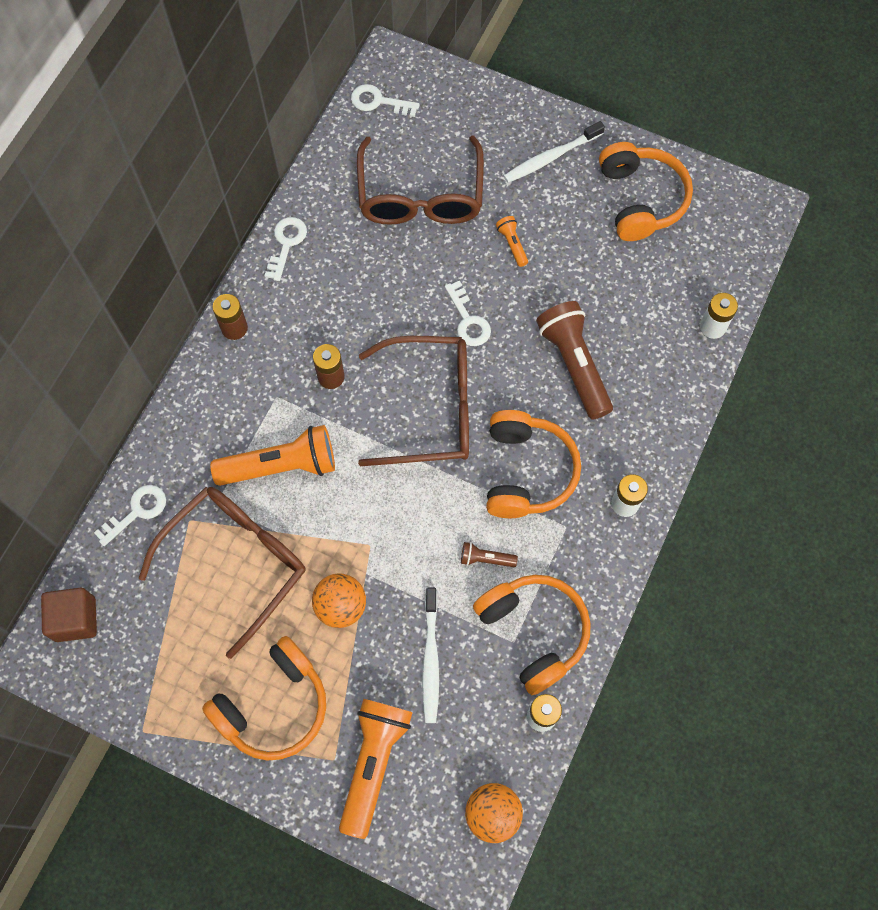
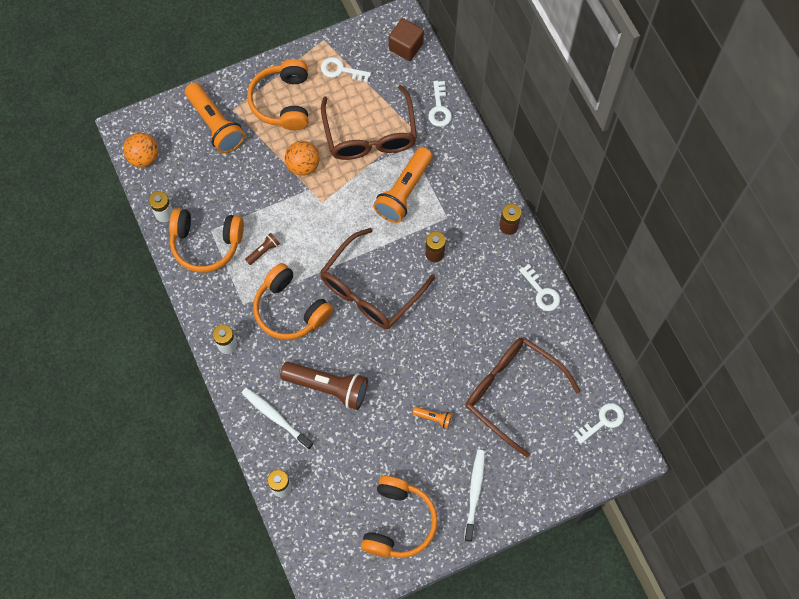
camera: 130 degrees right, 0 degrees up
white toothbrush [422,588,439,723] -> white toothbrush moved to [242,387,313,450]
white key [445,281,491,346] -> white key moved to [321,57,371,83]
orange headphones [599,142,693,241] -> orange headphones turned 105 degrees counterclockwise [361,476,438,558]

